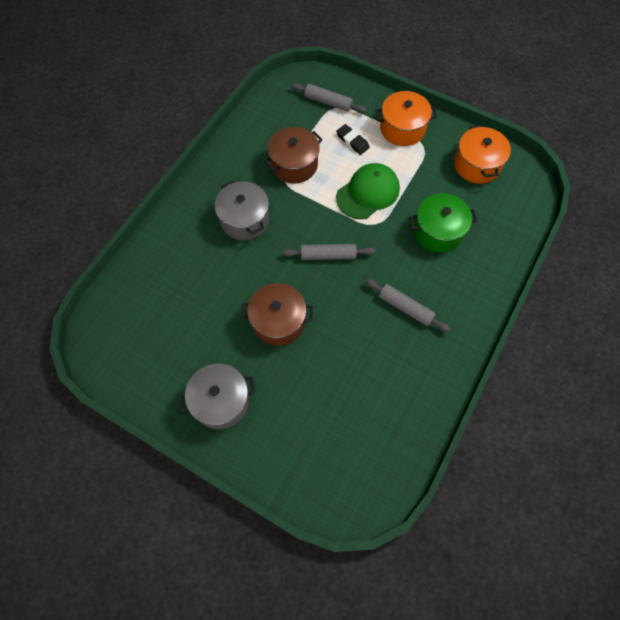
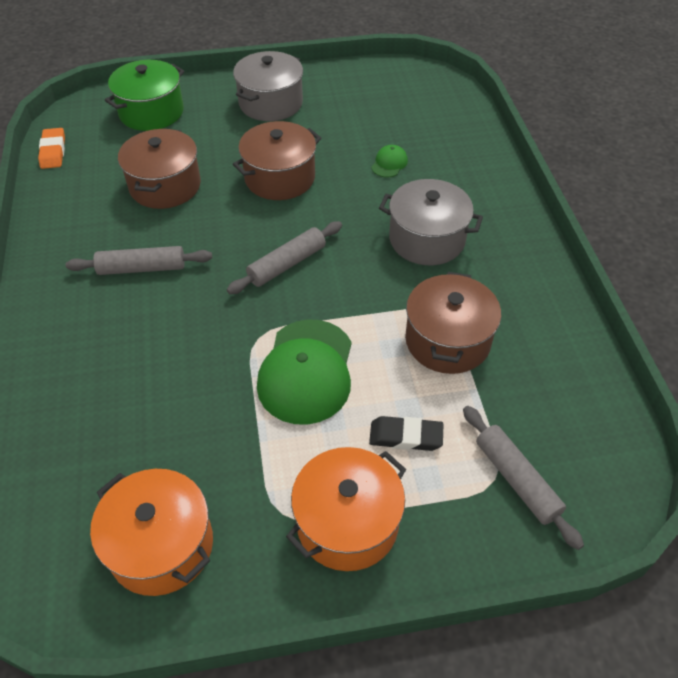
camera: 140 degrees right, 15 degrees down
grey rolling pin [291,83,367,113] -> grey rolling pin turned 75 degrees clockwise [463,406,584,550]
green pot [409,193,478,253] -> green pot moved to [105,60,184,131]
none -> orange eraser [38,128,65,169]
none -> brown pot [118,129,201,209]
none -> green cap [371,145,408,178]

